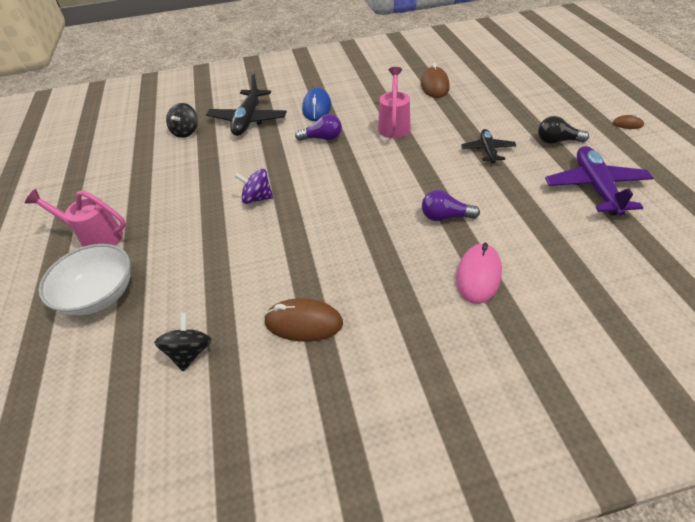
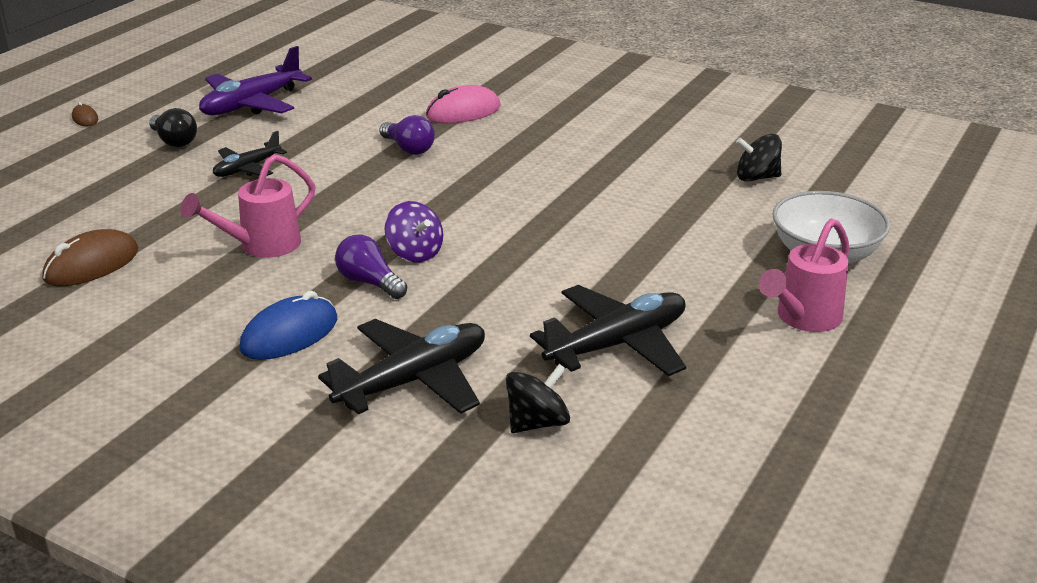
camera: 140 degrees left, 15 degrees down
pink watering can [25,189,126,247] -> pink watering can turned 75 degrees clockwise [759,218,850,332]
black spinning top [154,313,212,371] -> black spinning top turned 45 degrees clockwise [736,134,782,182]
purple spinning top [235,169,273,204] -> purple spinning top moved to [385,201,443,263]
brown mouse [264,298,343,342] -> none
none -> black plane [530,285,686,376]

